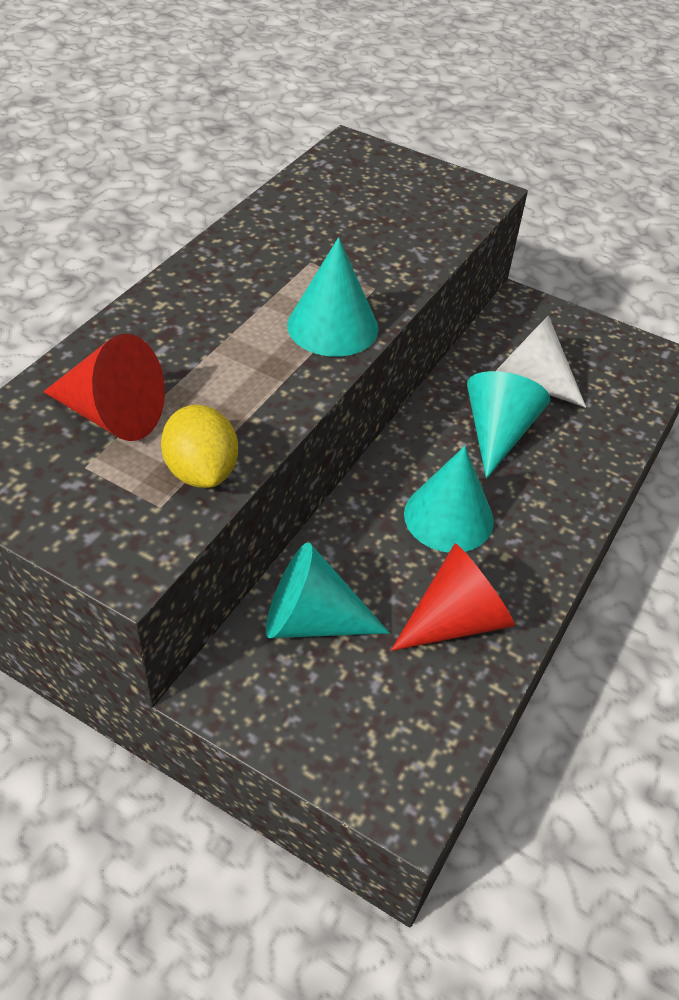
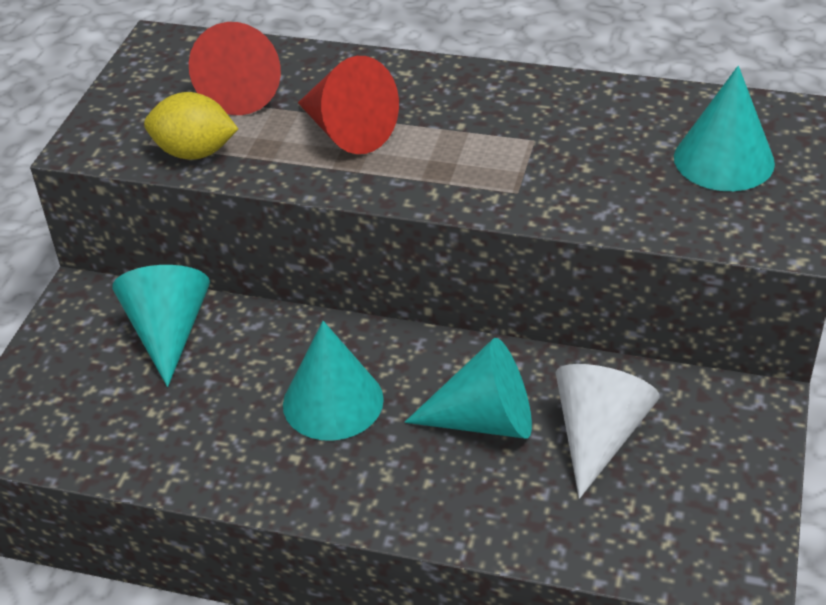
camera: 80 degrees right, 5 degrees down
yellow lemon [161,405,238,488] -> yellow lemon turned 45 degrees clockwise [144,92,238,160]
turquoise cone [287,237,378,357] -> turquoise cone moved to [674,66,775,191]
red cone [391,543,515,651] -> red cone moved to [298,56,399,154]

